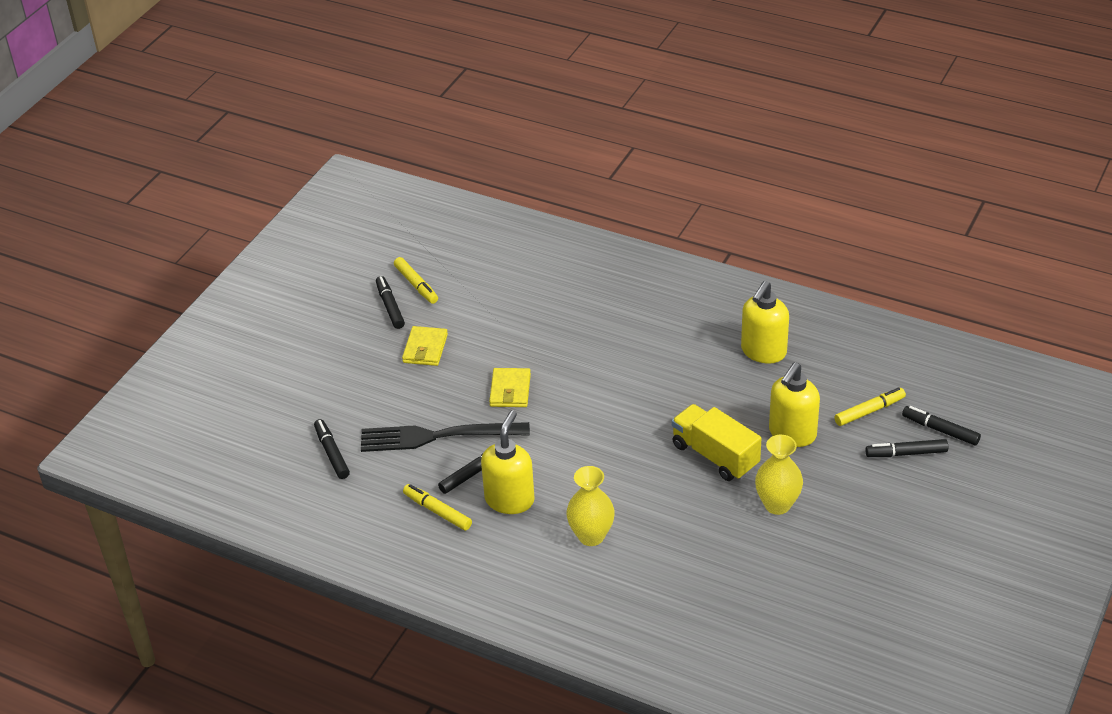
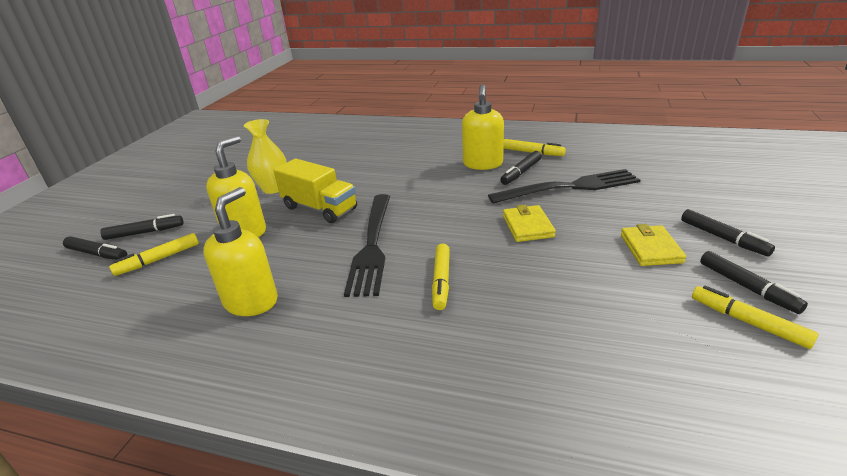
camera: 170 degrees right, 10 degrees down
black marker [314,419,350,479] -> black marker moved to [681,209,775,257]
yellow vase [566,466,615,546] -> none
none -> black fork [344,194,390,297]
none -> yellow marker [432,243,450,310]

